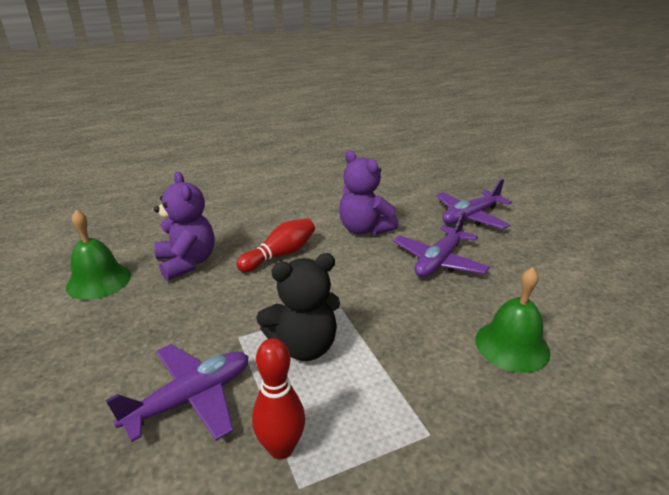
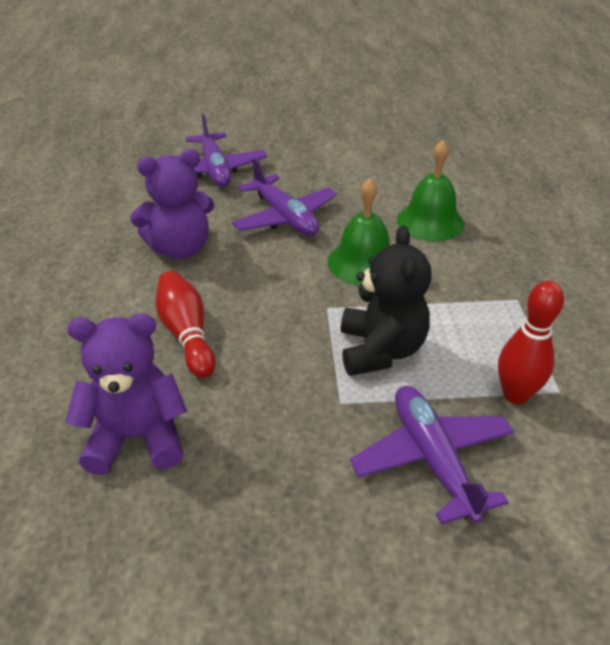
camera: 70 degrees left, 10 degrees up
green bell [66,210,131,300] -> green bell moved to [328,178,390,285]

